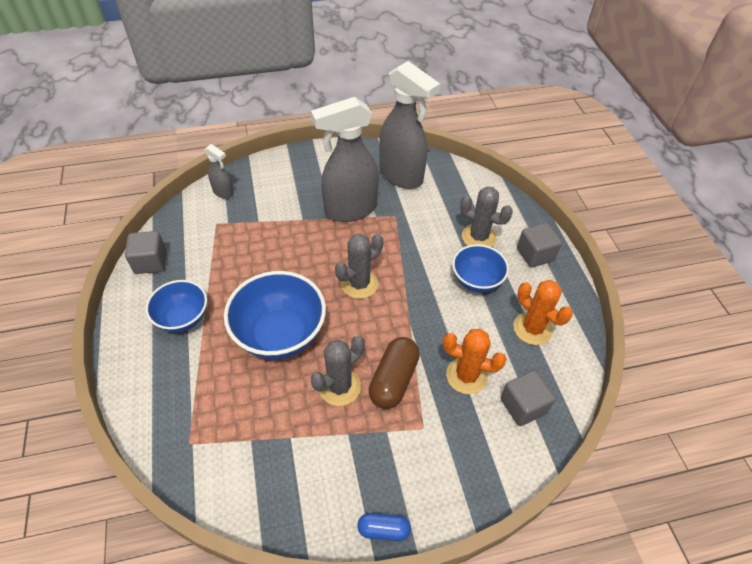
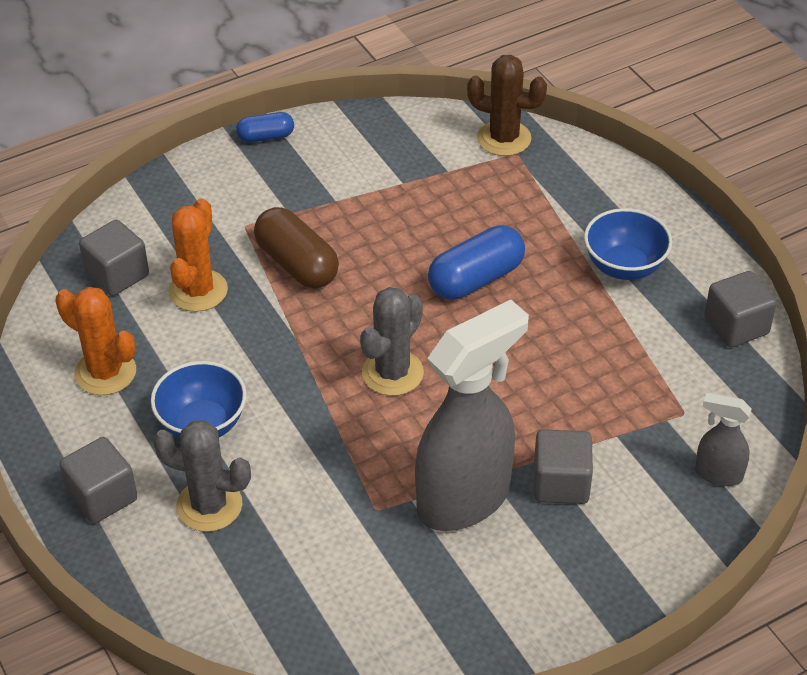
camera: 165 degrees right, 5 degrees down
blue bowl [224,271,326,360] -> blue capsule [428,225,525,300]
grey cactus [311,336,365,406] -> none
brown capsule [369,337,420,409] -> brown capsule turned 45 degrees counterclockwise [254,207,339,288]
grey spray bottle [379,61,440,189] -> none
orange cactus [443,329,506,394] -> orange cactus turned 75 degrees counterclockwise [168,198,228,312]
none -> brown cactus [467,55,547,156]
none -> grey cube [534,429,593,504]

